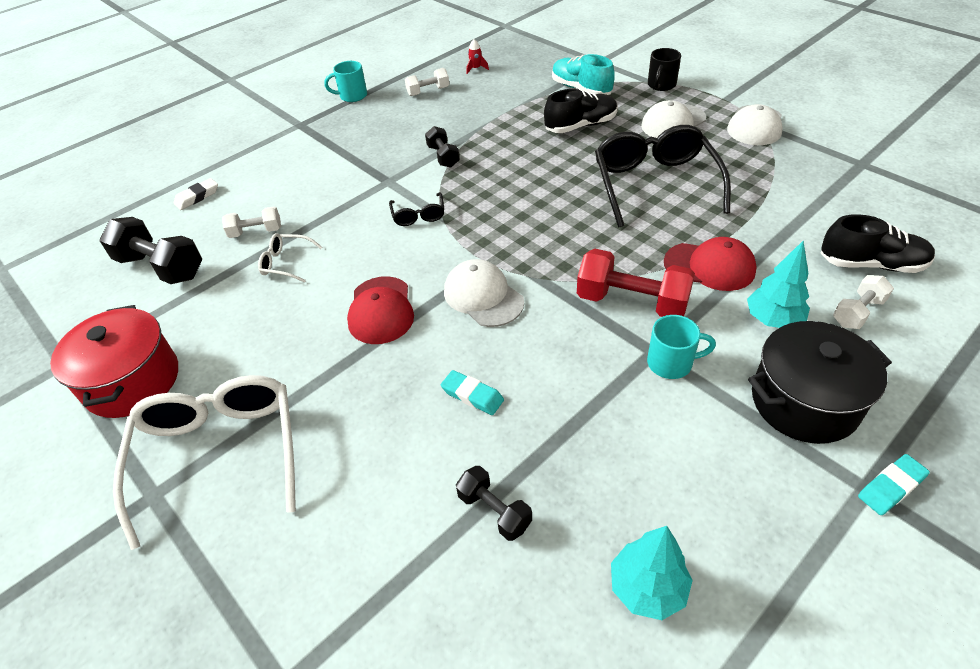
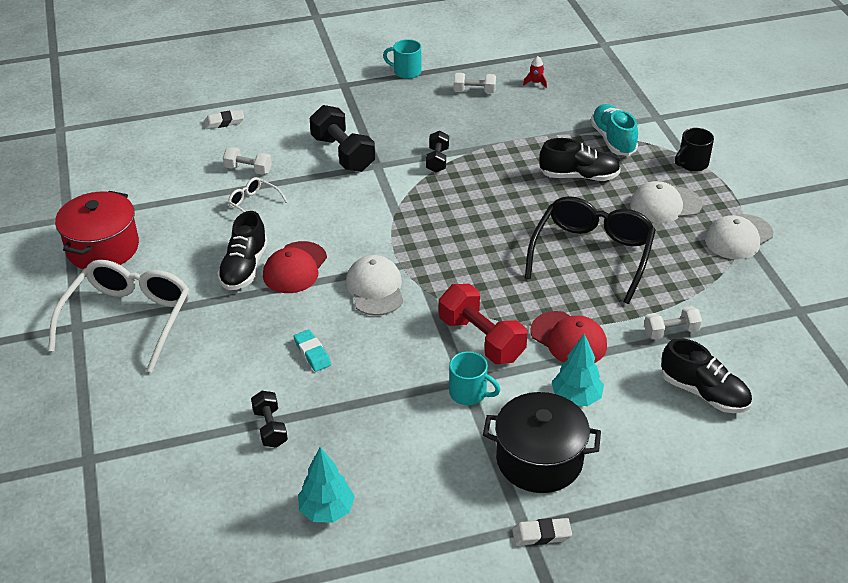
camera: 25 degrees right, 5 degrees down
black dumbbell [99,217,202,284] -> black dumbbell moved to [310,105,375,172]
black glasses [389,192,444,226] -> none
white dumbbell [833,275,894,329] -> white dumbbell moved to [644,306,702,339]
turquoise eraser [858,454,930,515] -> white eraser [512,518,572,546]
none -> black shoe [217,211,268,290]

